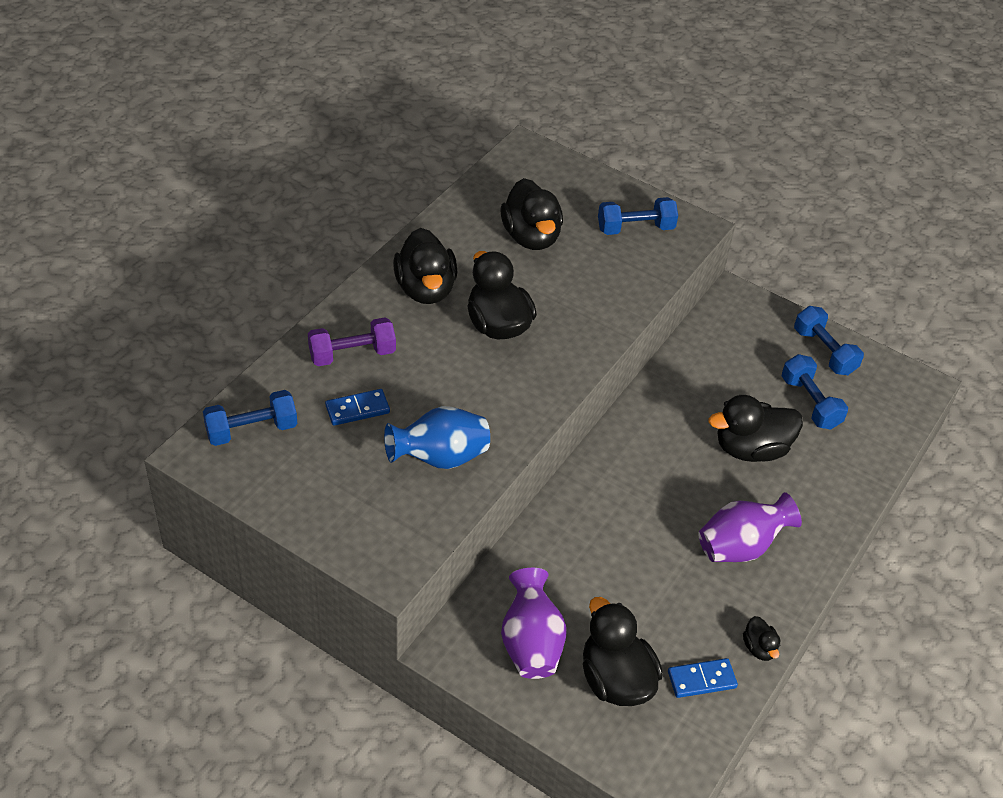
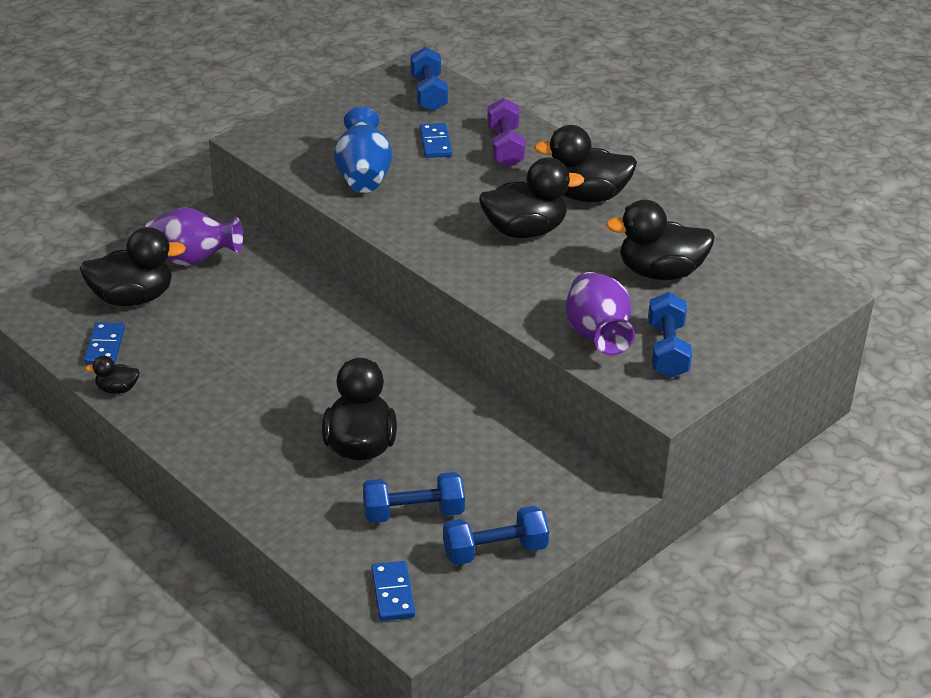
camera: 105 degrees right, 10 degrees down
purple vase [698,492,802,562] -> purple vase moved to [566,272,635,355]
none -> blue domino [371,561,415,621]

